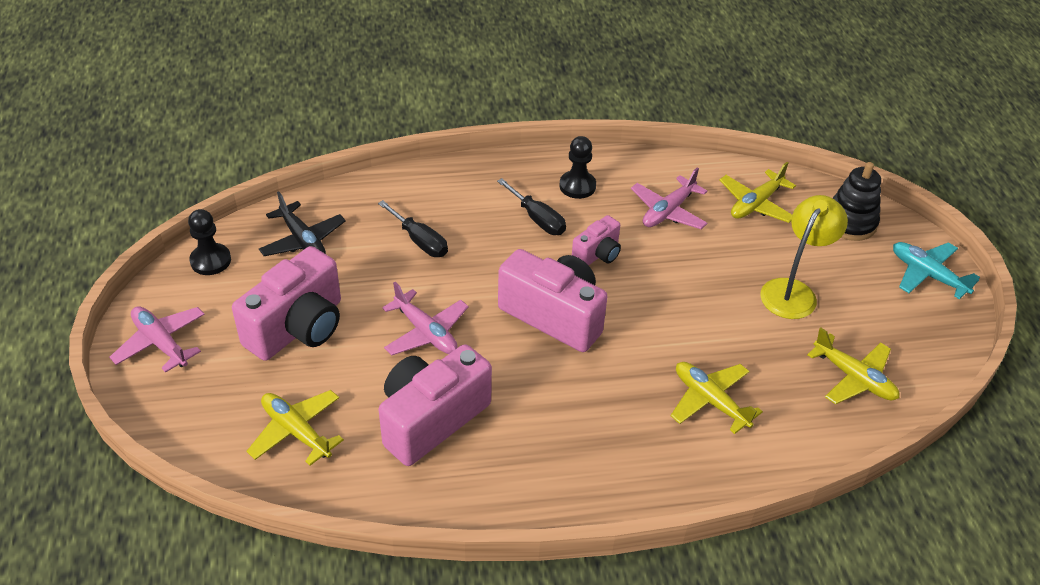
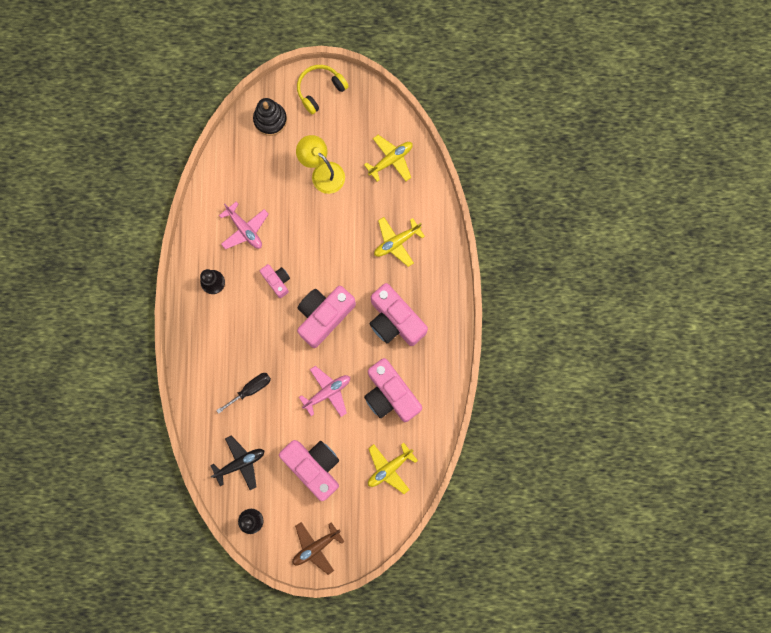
camera: 80 degrees left, 35 degrees up
pink plane [109,306,205,373] -> brown plane [292,522,345,575]
black screwdriver [497,178,566,235] -> none
yellow plane [719,162,796,223] -> none
turquoise plane [893,242,980,299] -> yellow headphones [297,65,349,114]
none -> pink camera [369,283,428,346]

